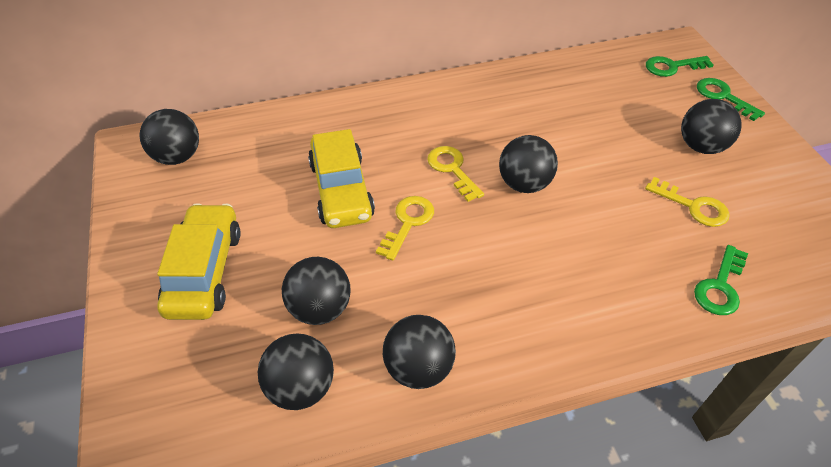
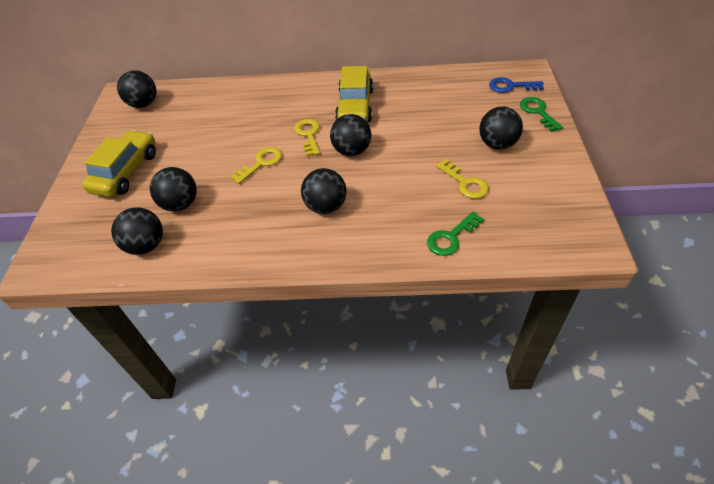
camera: 20 degrees right, 0 degrees up
yellow car [308,129,375,228] -> yellow car moved to [335,66,373,122]
black ball [383,315,456,389] -> black ball moved to [301,168,347,214]
green key [646,56,714,77] -> blue key [489,77,544,93]

